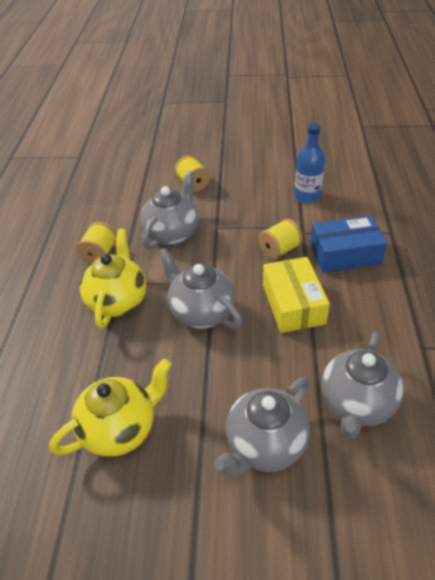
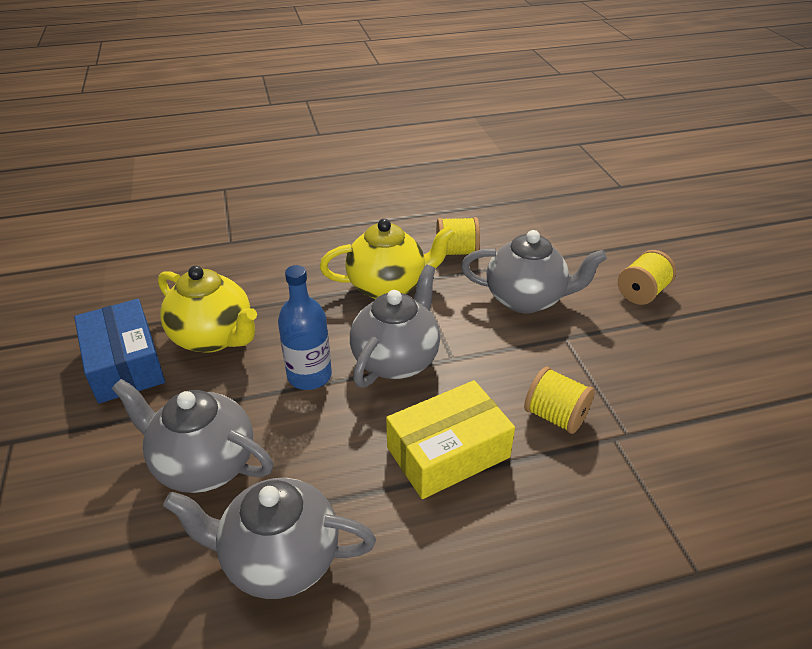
camera: 70 degrees right, 5 degrees down
blue bottle [294,124,325,204] -> blue bottle moved to [278,265,332,390]
blue box [310,216,387,273] -> blue box moved to [74,299,165,404]

